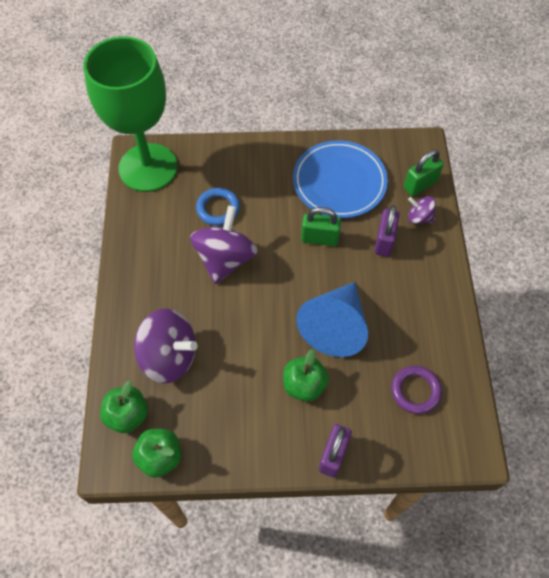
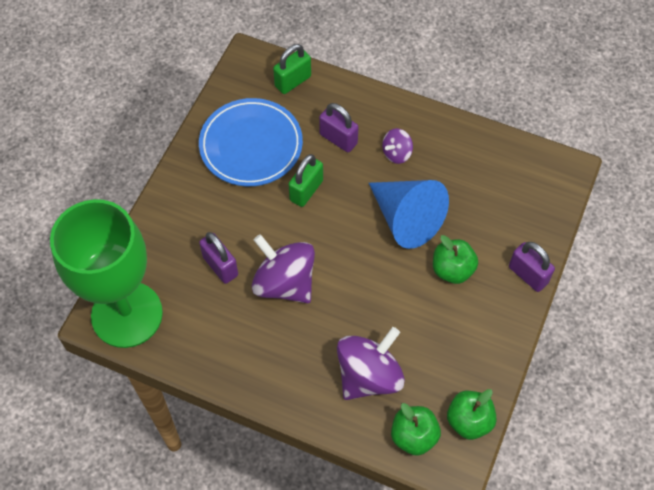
camera: 65 degrees left, 0 degrees up
blue ring [196,188,240,226] -> purple padlock [199,232,238,284]
purple ring [391,366,442,414] -> none
green padlock [404,150,444,196] -> green padlock turned 60 degrees clockwise [273,44,311,94]
purple spinning top [408,196,436,224] -> purple spinning top moved to [382,128,413,164]

